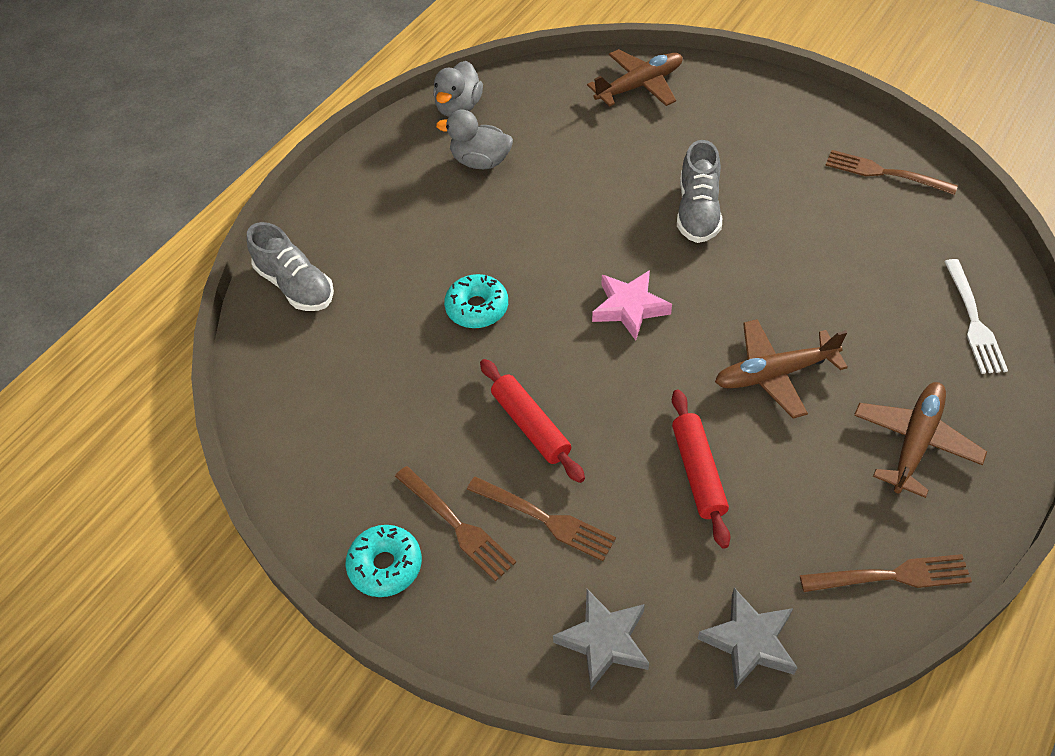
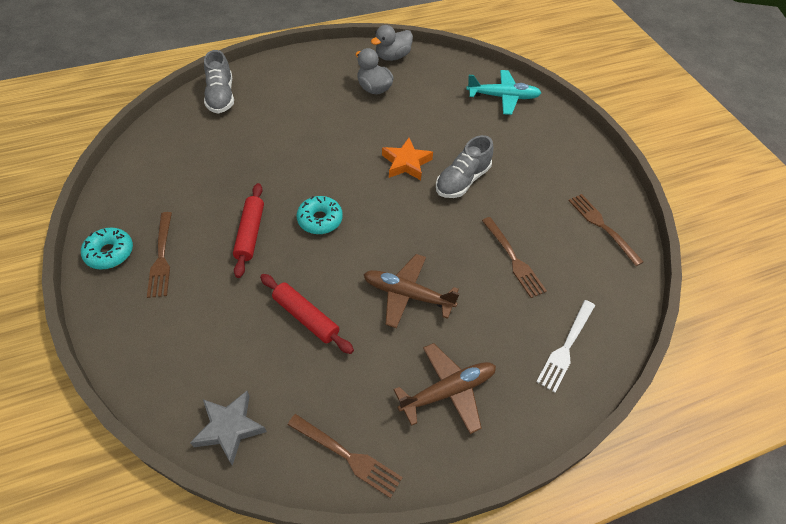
camera: 30 degrees right, 0 degrees up
turquoise donut [444,274,508,328] -> turquoise donut moved to [297,196,343,234]
brown fork [467,476,616,561] -> brown fork moved to [482,217,547,298]
grey star [553,589,649,689] -> none
brown plane [587,49,682,107] -> turquoise plane [466,70,541,115]
pink star [592,270,672,340] -> none
red rolling pin [672,390,730,549] -> red rolling pin turned 75 degrees counterclockwise [260,274,354,354]
none -> orange star [382,138,433,180]

